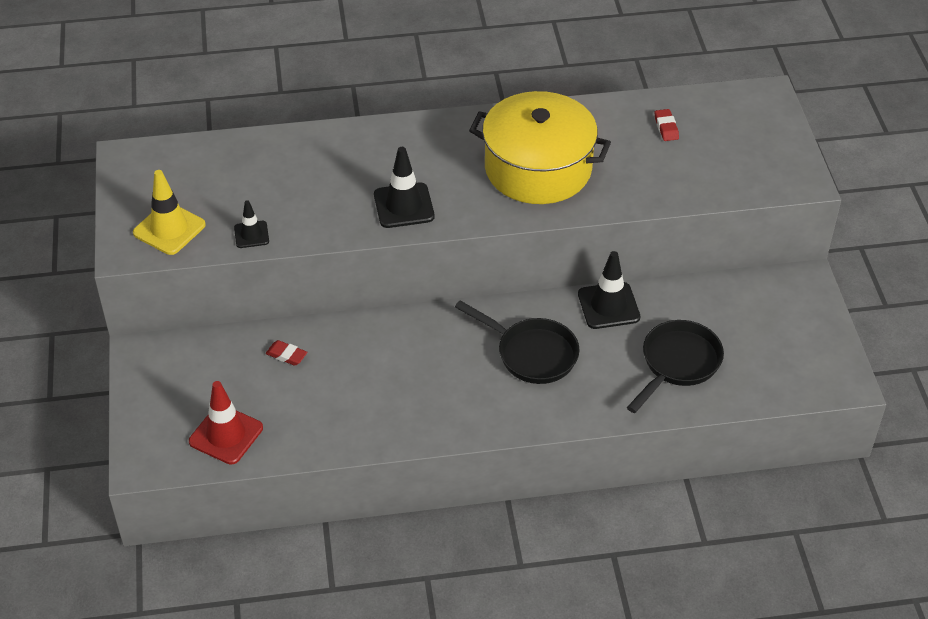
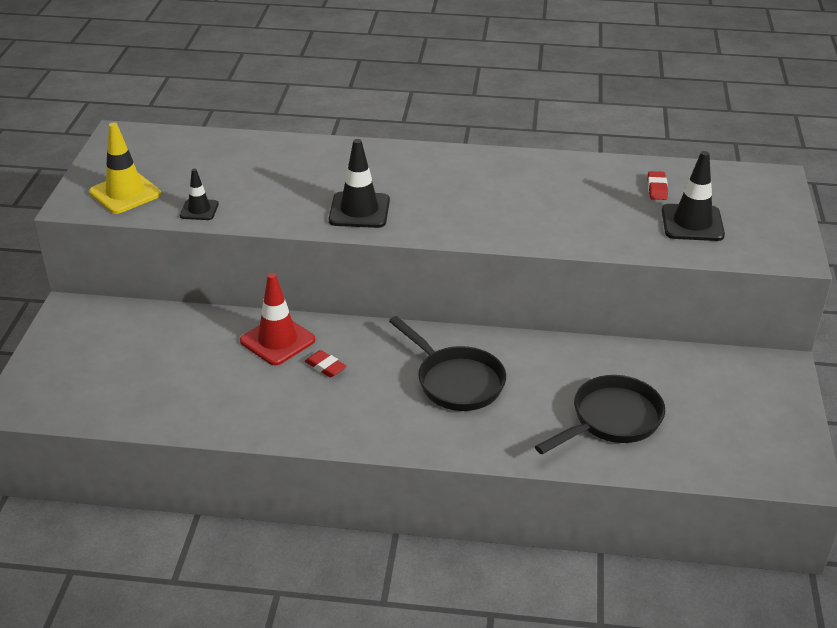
camera: 15 degrees right, 10 degrees down
red traffic cone [189,381,263,465] -> red traffic cone moved to [240,273,315,365]
red eraser [266,340,307,366] -> red eraser moved to [305,350,347,378]
yellow pot [469,91,611,204] -> none
black traffic cone [578,251,640,329] -> black traffic cone moved to [662,151,725,241]

